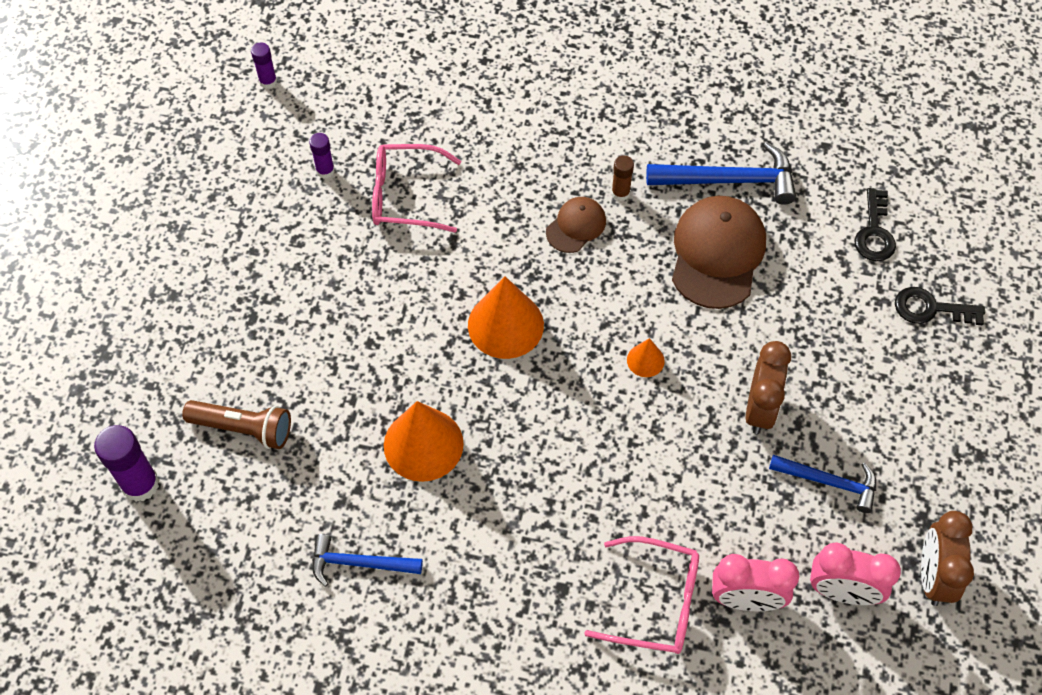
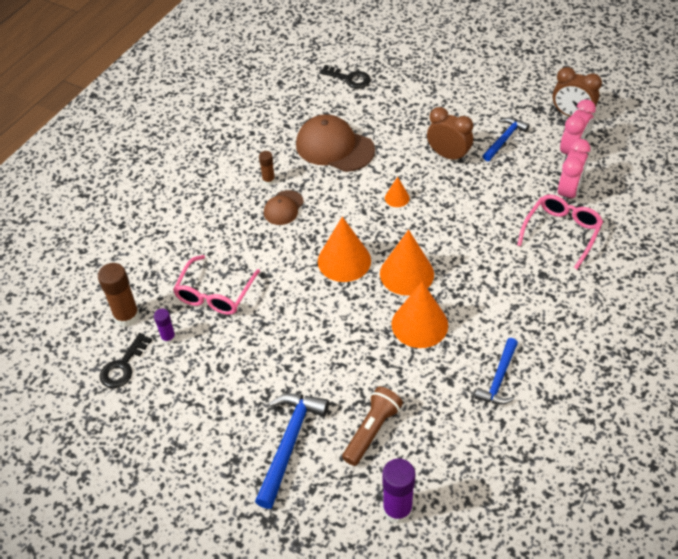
camera: 70 degrees left, 10 degrees down
purple glue stick [251,42,277,89] -> none
brown cap [546,197,606,253] -> brown cap turned 120 degrees counterclockwise [264,190,304,225]
blue hammer [646,142,796,205] -> blue hammer moved to [255,394,329,509]
black key [895,287,985,325] -> black key moved to [99,333,152,388]
none -> brown glue stick [98,263,140,327]
none -> orange cone [380,230,434,296]

